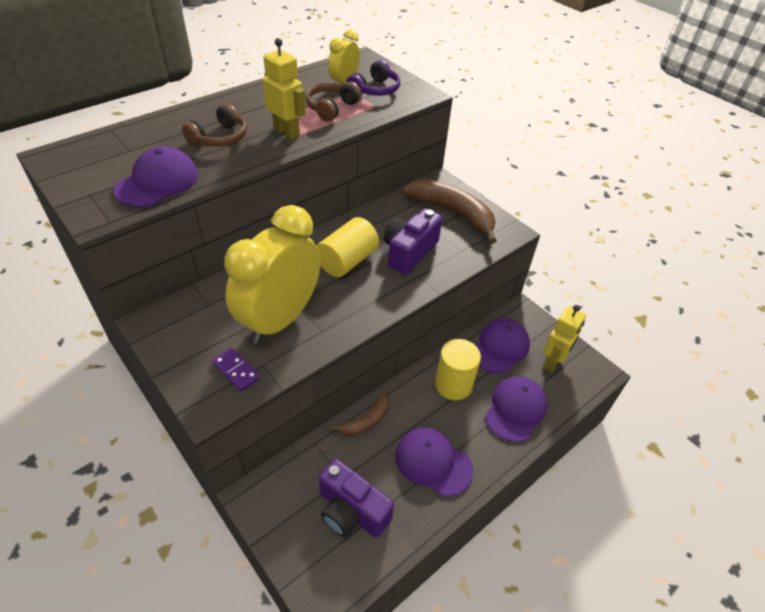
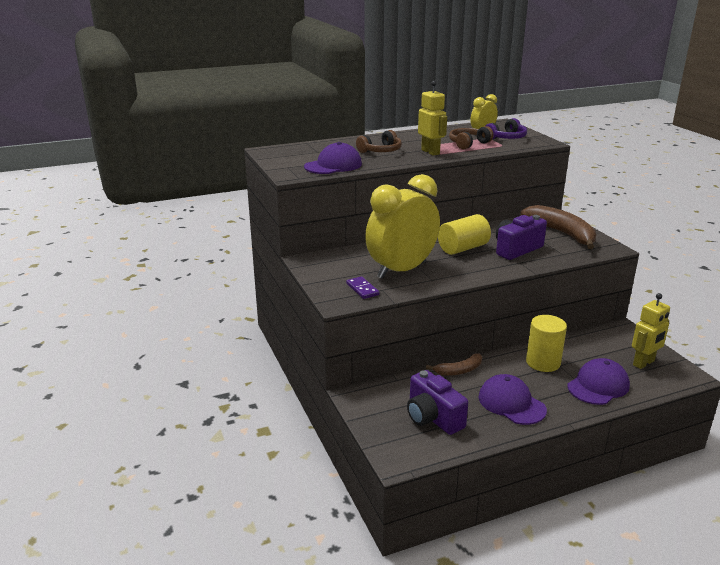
camera: 20 degrees right, 20 degrees down
purple cap [475,318,530,374] -> none

